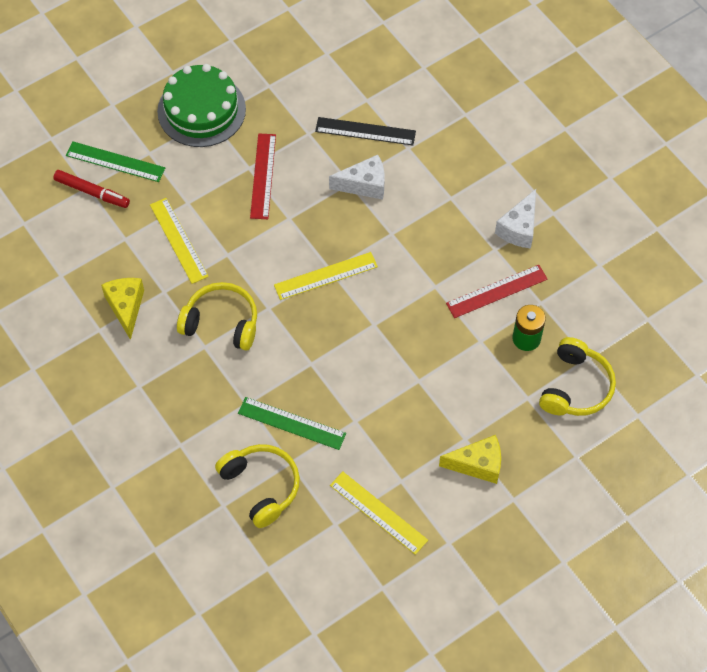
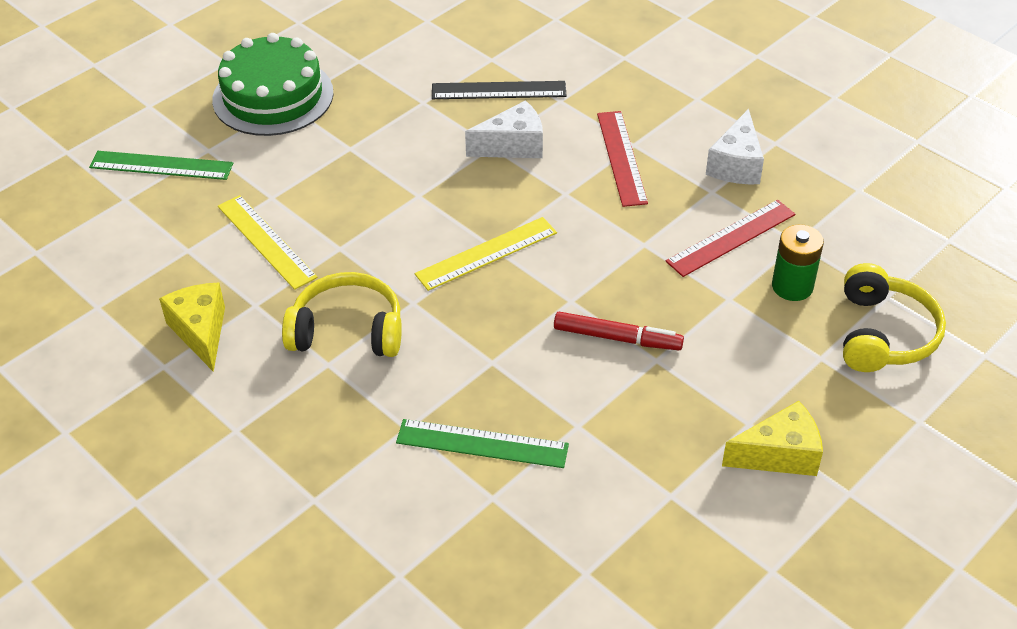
camera: 10 degrees left, 15 degrees down
red marker [53,170,130,208] -> red marker moved to [554,312,684,350]
yellow headphones [215,444,300,528] -> none
red ruler [250,134,276,219] -> red ruler moved to [597,111,648,207]
yellow ruler [330,472,428,555] -> none

